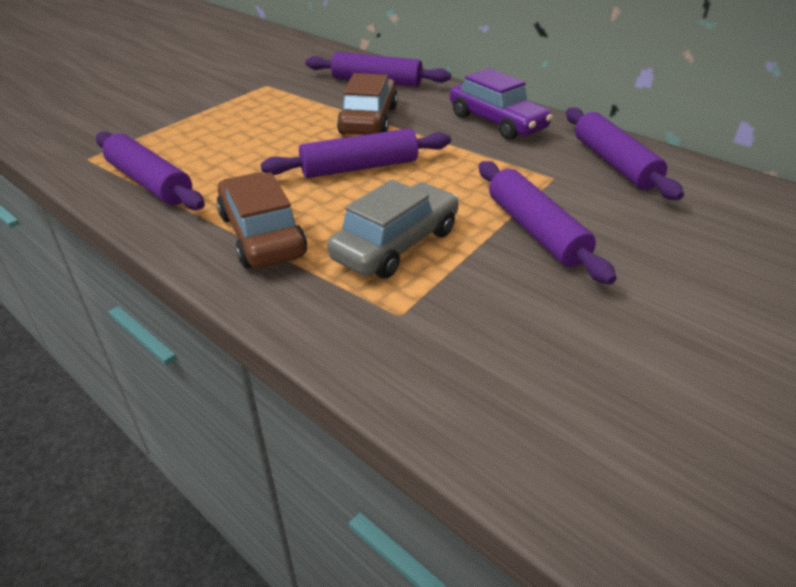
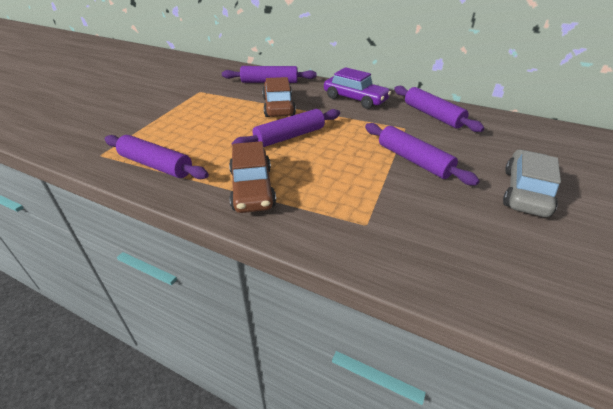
camera: 15 degrees left, 0 degrees up
brown car [217,172,307,268] -> brown car turned 150 degrees counterclockwise [229,141,276,213]
grey car [327,180,459,278] -> grey car moved to [503,150,561,217]

